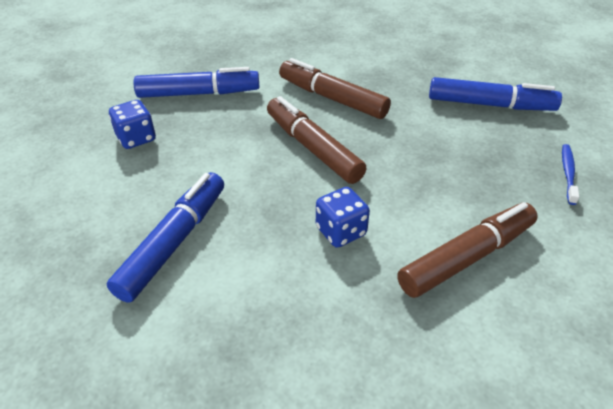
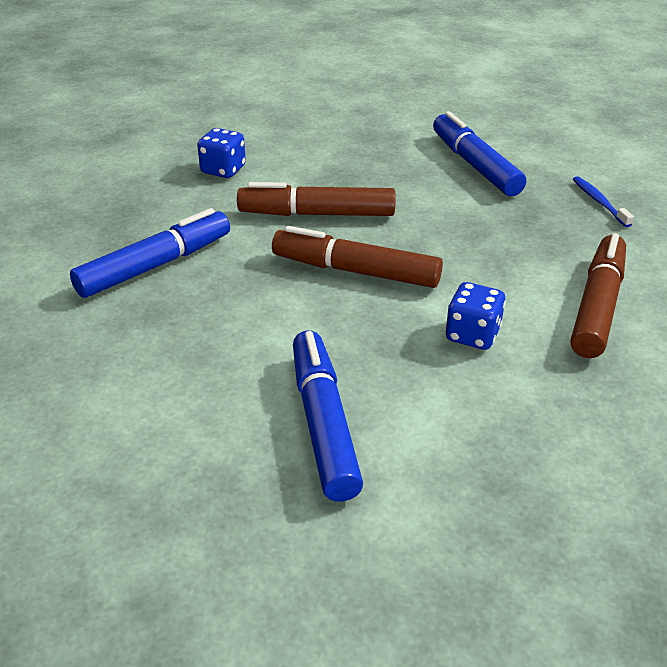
camera: 35 degrees left, 5 degrees down
blue dice [109,100,156,149] -> blue dice moved to [197,128,246,178]
blue marker [429,77,562,111] -> blue marker turned 90 degrees counterclockwise [433,111,526,196]

